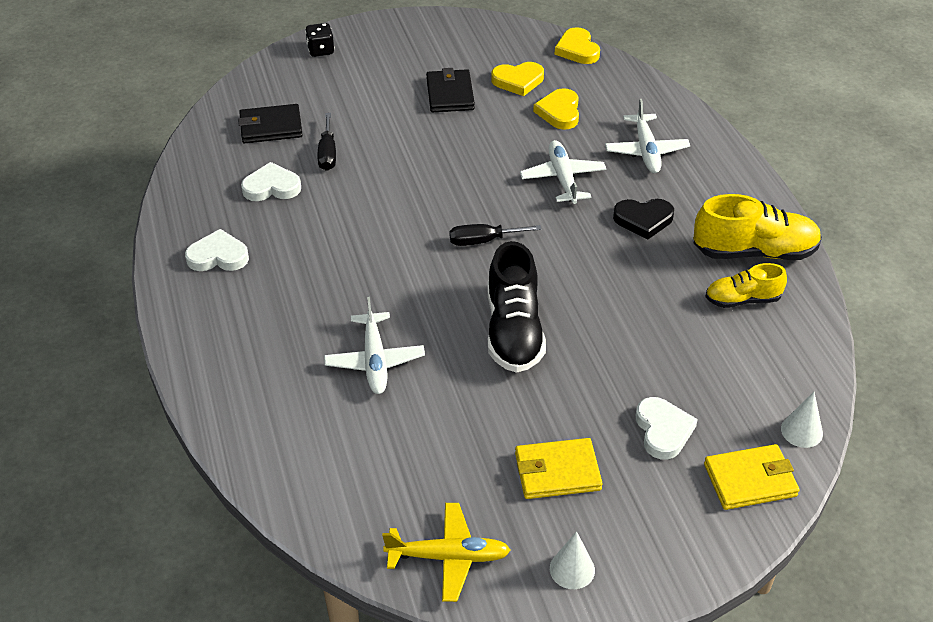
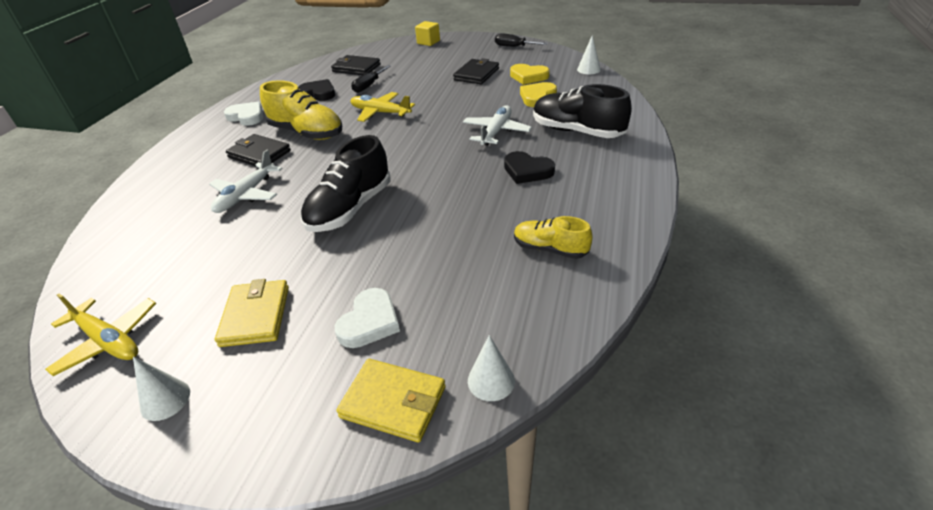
camera: 35 degrees right, 5 degrees down
white heart [241,162,301,201] -> black heart [298,79,335,101]
black dice [305,23,335,57] -> yellow cube [415,21,440,46]
black screwdriver [449,224,542,246] -> black screwdriver moved to [495,33,548,47]
yellow wallet [515,438,603,499] -> yellow wallet turned 60 degrees clockwise [215,279,289,347]
yellow heart [555,27,600,64] -> white cone [577,35,601,74]
white plane [605,99,690,173] -> black shoe [533,84,632,138]
yellow shoe [693,194,822,260] -> yellow shoe moved to [260,80,342,140]
none -> black wallet [226,134,291,167]
none -> yellow plane [351,92,415,122]

